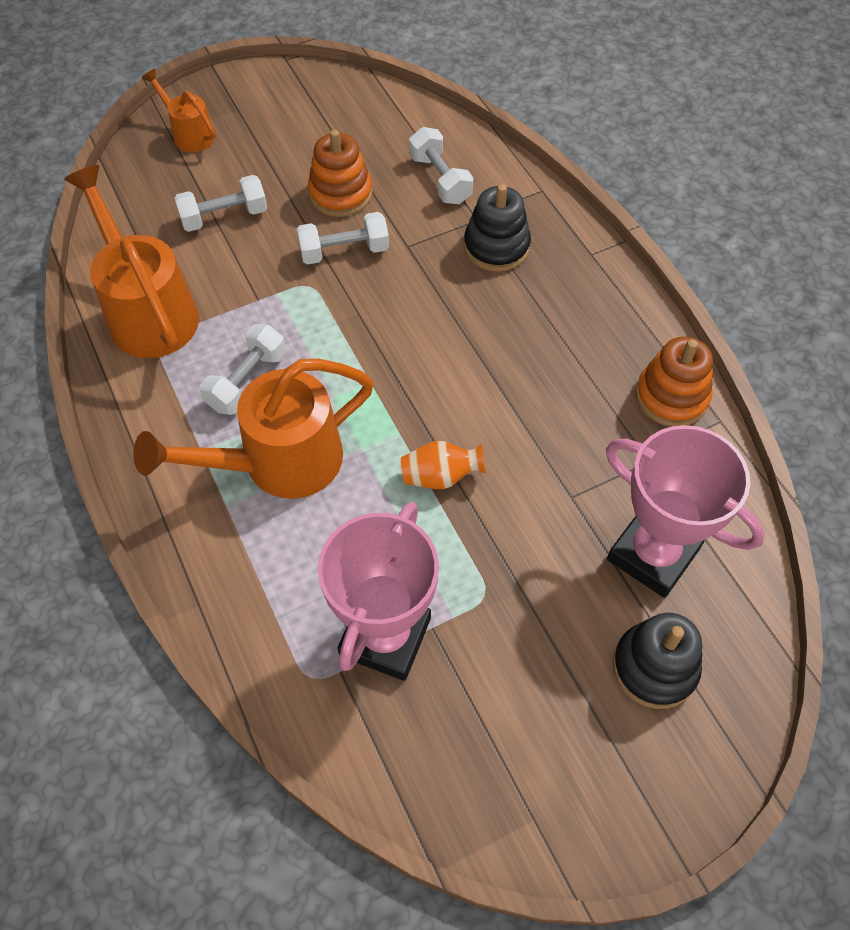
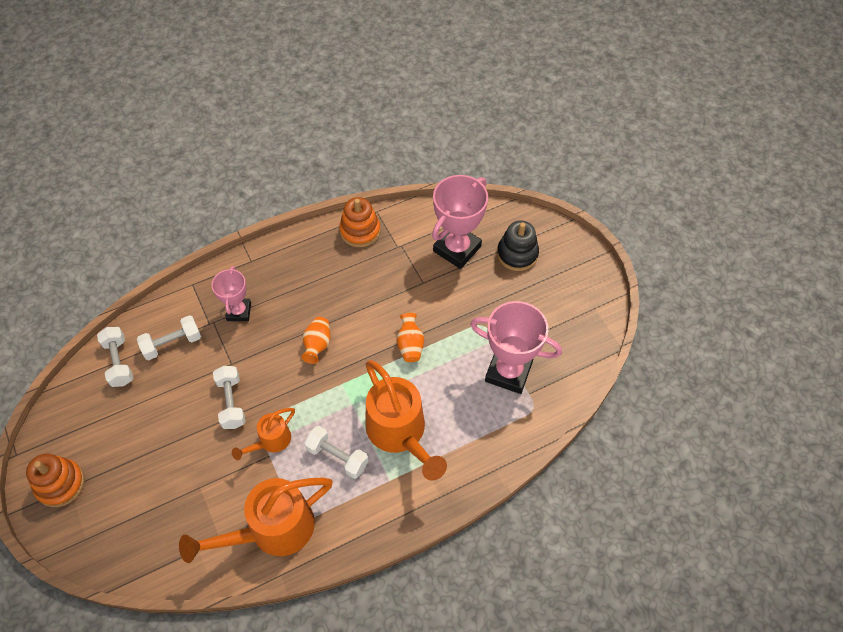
camera: 90 degrees left, 0 degrees up
orange watering can [142,69,216,152] -> orange watering can moved to [232,408,295,460]
white dumbbell [174,175,267,232] -> white dumbbell moved to [97,327,134,387]
orange stacking toy [308,130,372,217] -> orange stacking toy moved to [26,453,84,507]
black stacking toy [464,184,531,272] -> pink trophy [211,266,251,321]
none -> orange vase [301,317,331,364]

